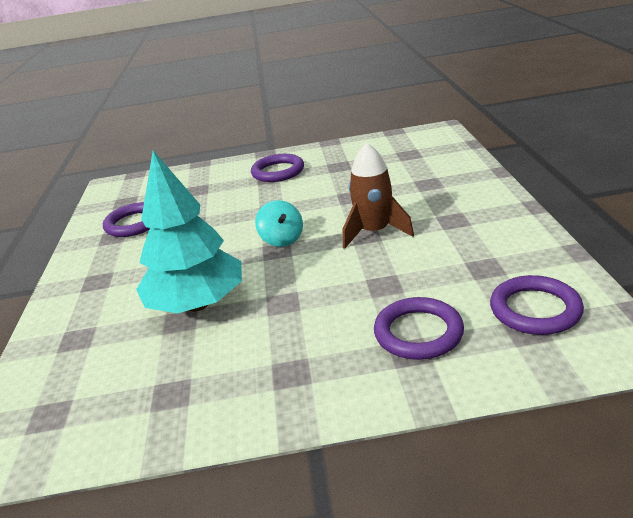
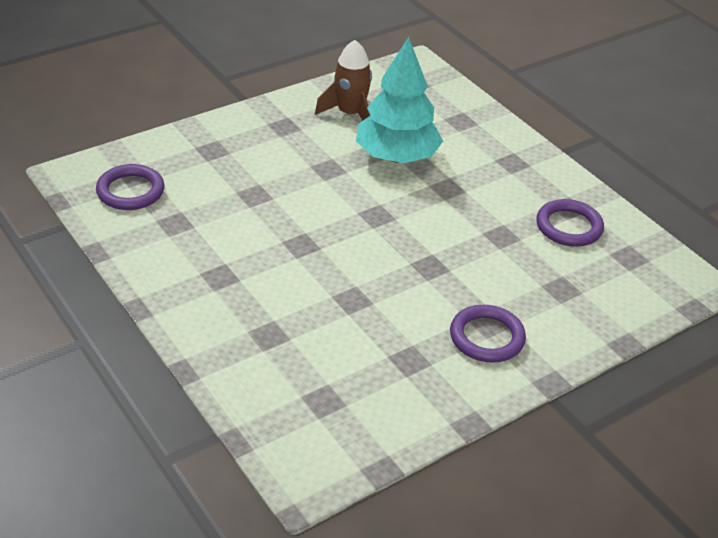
camera: 145 degrees right, 10 degrees up
turquoise spinning top [255,200,303,247] -> none
brown rocket [343,143,414,249] -> brown rocket moved to [315,40,372,121]
purple ring [374,297,464,360] -> none

